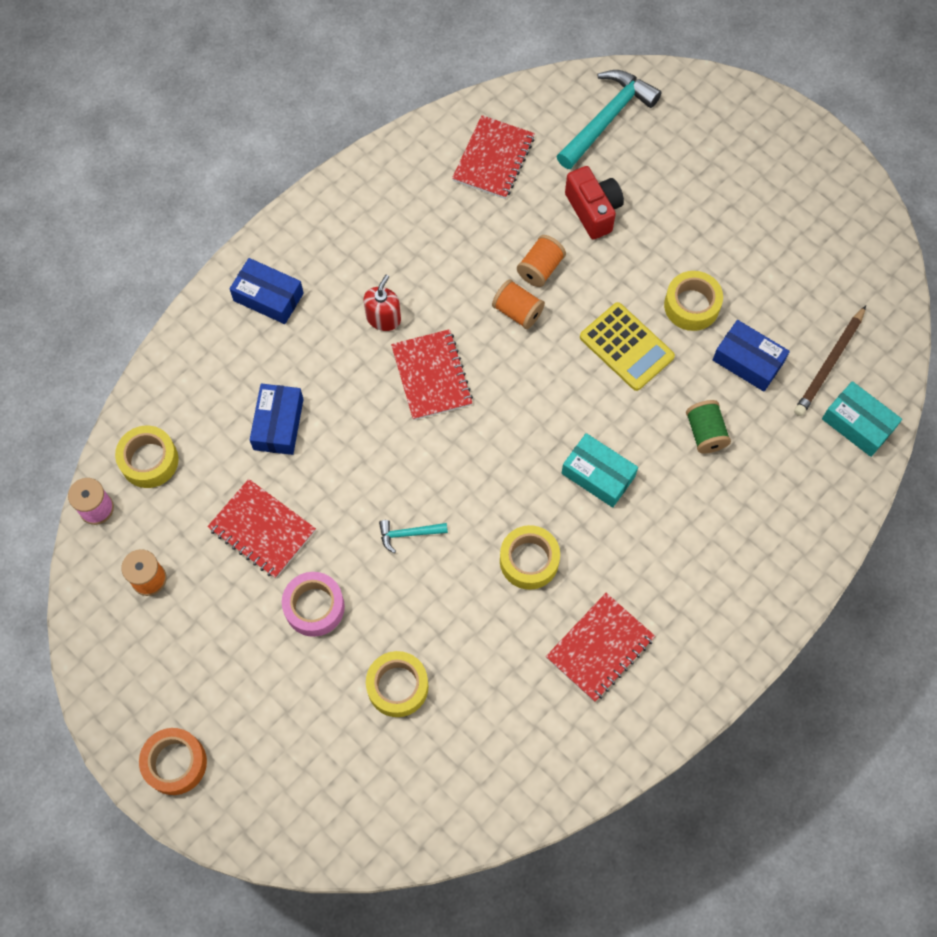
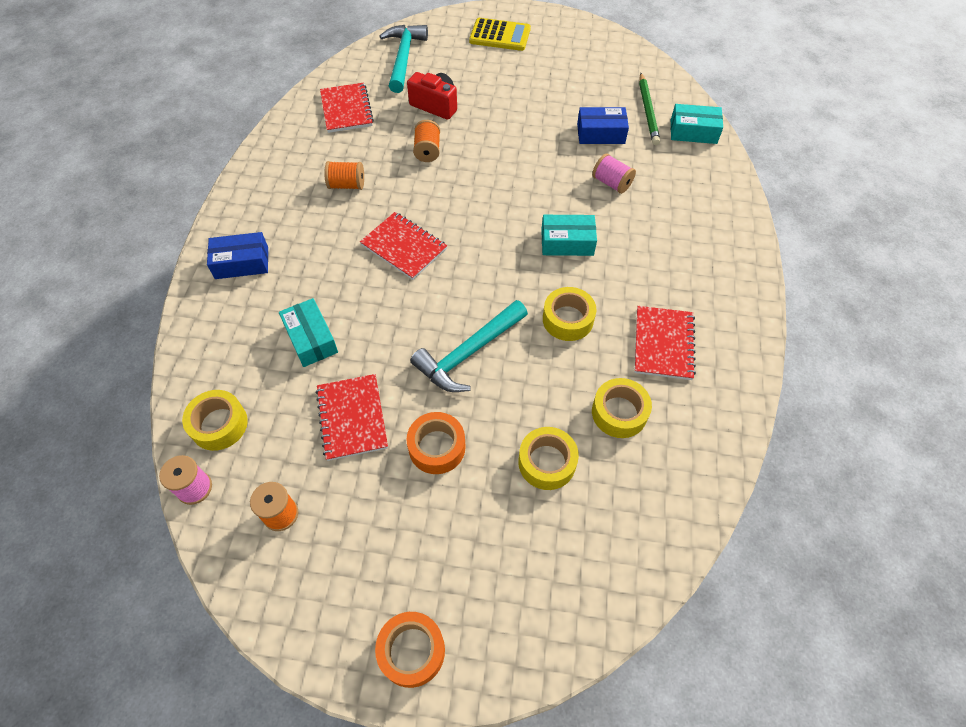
camera: 35 degrees left, 10 degrees down
red notebook [207,479,316,578] -> red notebook turned 75 degrees clockwise [316,374,388,461]
blue box [250,384,304,455] -> turquoise box [279,298,338,367]
pink tape [282,572,345,637] -> orange tape [406,412,465,474]
red soap dispenser [364,275,401,331] -> none
turquoise hammer [379,520,448,553] -> turquoise hammer [410,300,528,392], size x2.09
orange spool [492,279,545,329] -> orange spool moved to [324,161,364,190]
yellow calculator [580,302,675,391] -> yellow calculator moved to [469,18,531,51]
yellow tape [664,271,723,331] -> yellow tape moved to [592,378,652,438]
green spool [686,400,731,453] -> pink spool [592,153,636,194]
brown pencil [794,306,866,416] -> green pencil [639,73,660,145]

